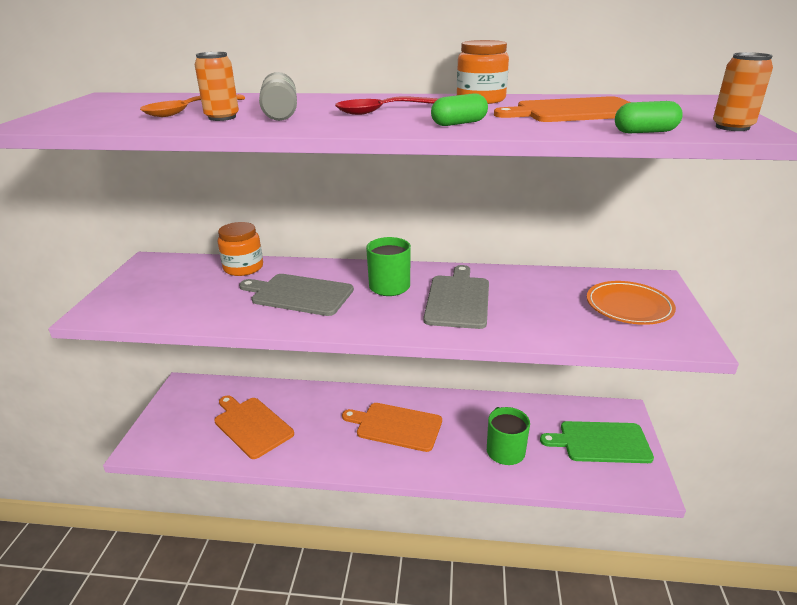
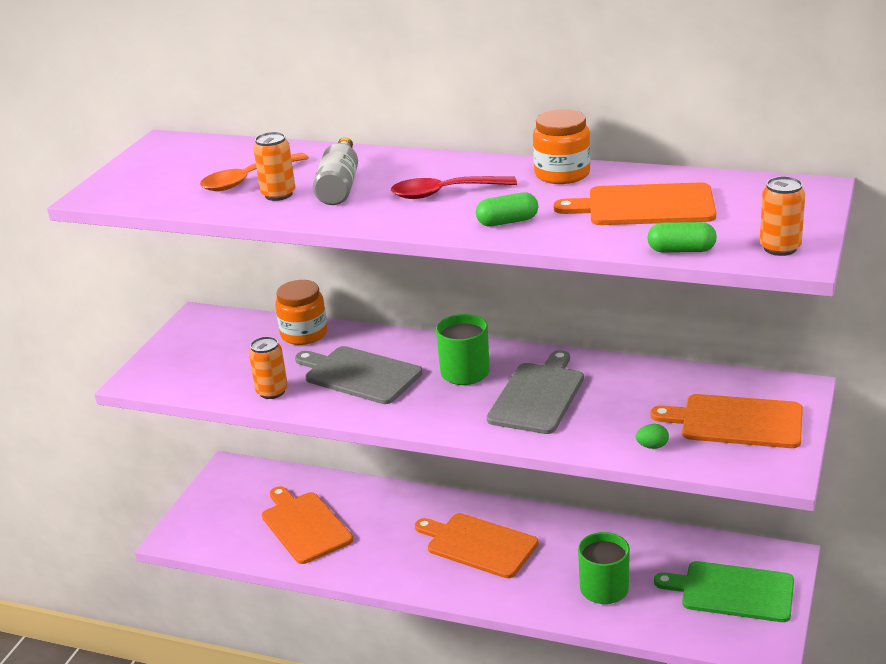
camera: 15 degrees right, 0 degrees up
orange plate [587,281,676,325] -> orange cutting board [650,394,803,448]
none -> orange can [249,337,288,399]
none -> green egg [636,424,669,449]

